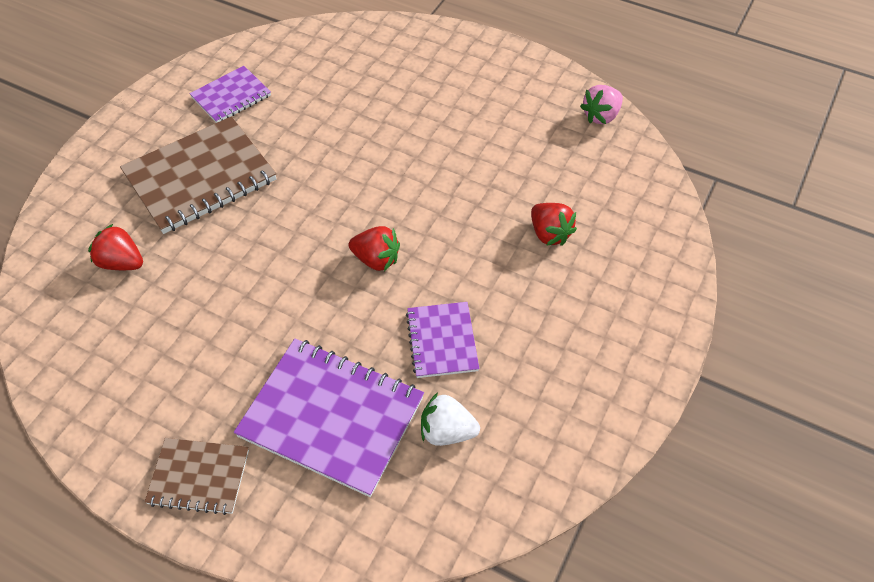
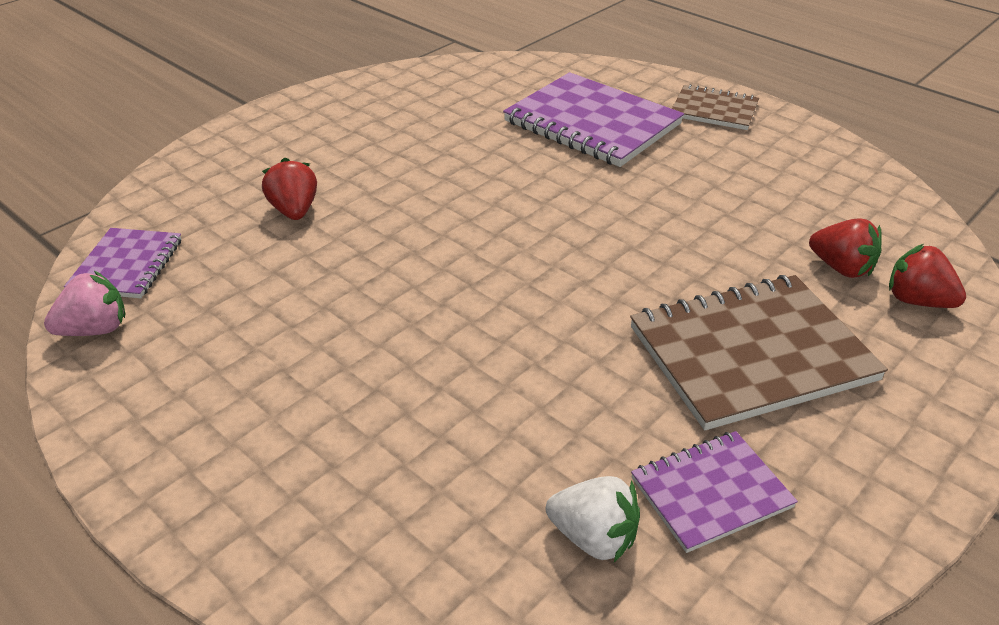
camera: 165 degrees left, 15 degrees down
red strawberry [349,226,400,271] -> red strawberry moved to [889,244,966,308]
purple notebook [406,302,479,378] -> purple notebook moved to [64,228,182,298]
white strawberry [421,393,480,446] -> white strawberry moved to [546,476,640,562]

